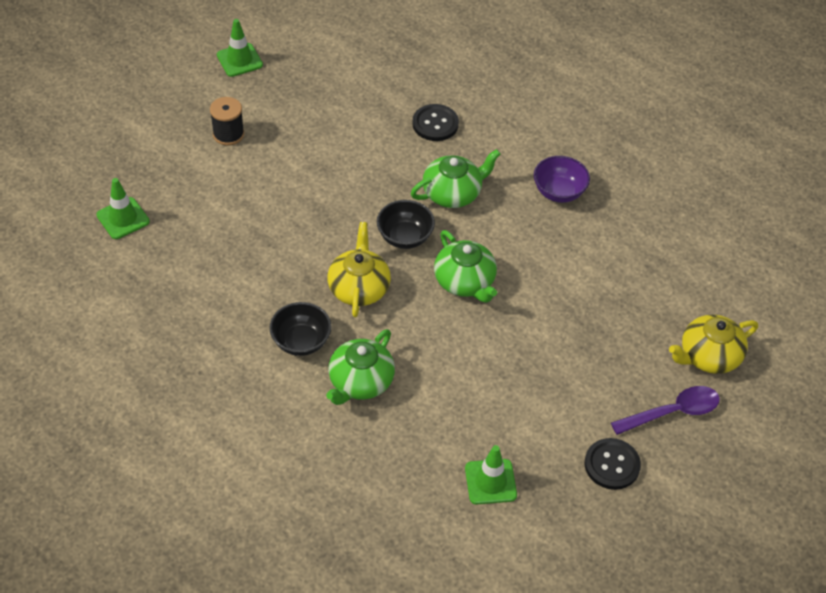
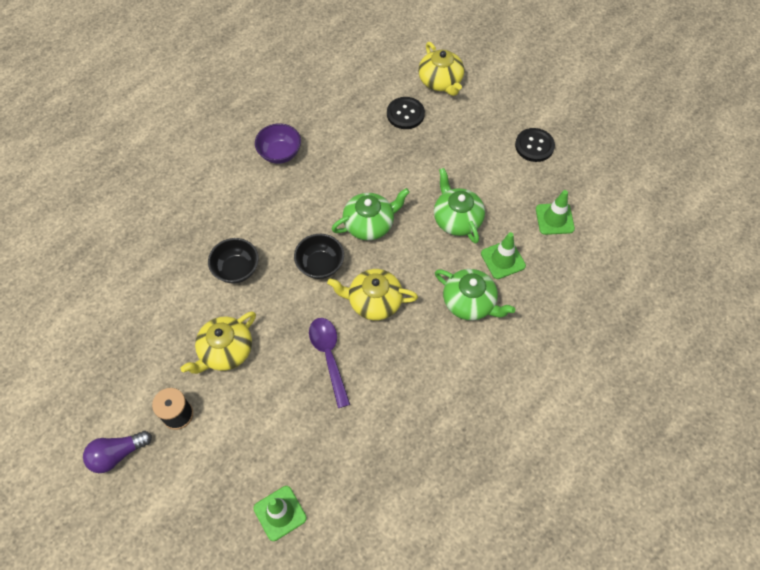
camera: 85 degrees left, 10 degrees up
green traffic cone [217,19,263,77] -> green traffic cone moved to [481,232,526,279]
black bowl [269,302,332,356] -> black bowl moved to [208,238,259,283]
green teapot [411,149,501,208] -> green teapot moved to [434,168,485,244]
black button [412,104,459,141] -> black button moved to [387,97,425,129]
purple spoon [611,386,720,435] -> purple spoon moved to [309,318,350,408]
none -> purple light bulb [83,431,152,473]
none -> yellow teapot [180,311,256,374]

